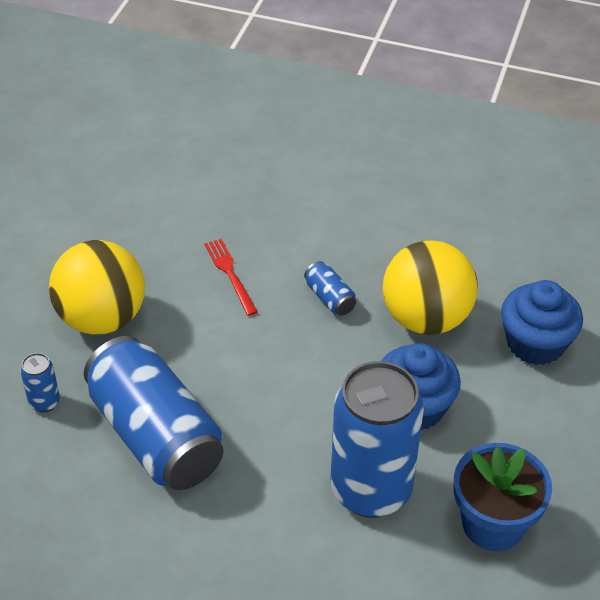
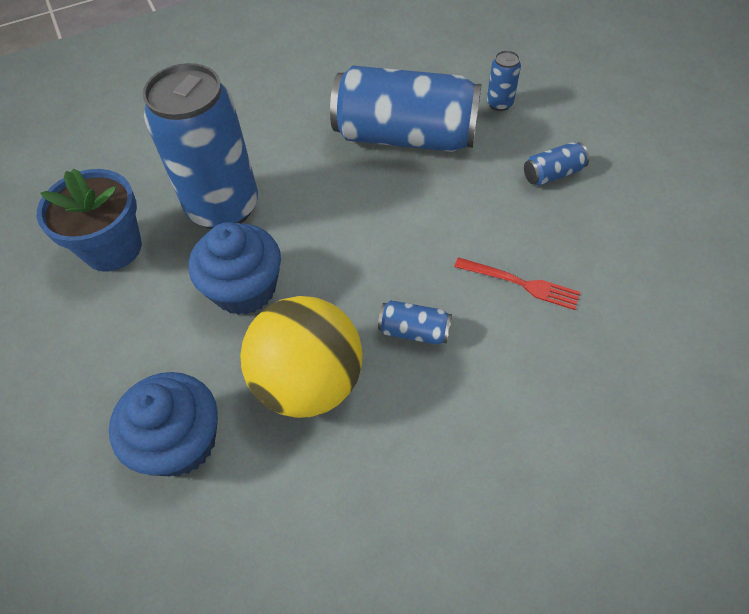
camera: 140 degrees right, 10 degrees up
yellow ball [49,240,145,335] -> blue can [524,142,589,186]

